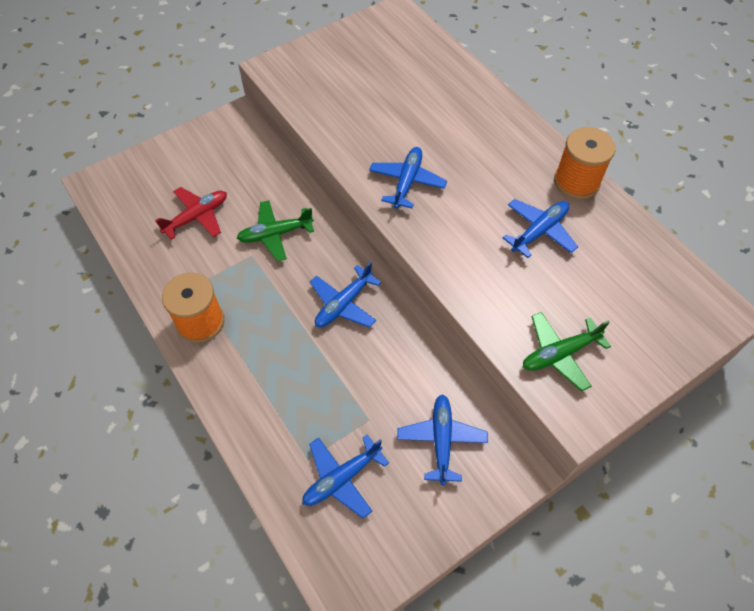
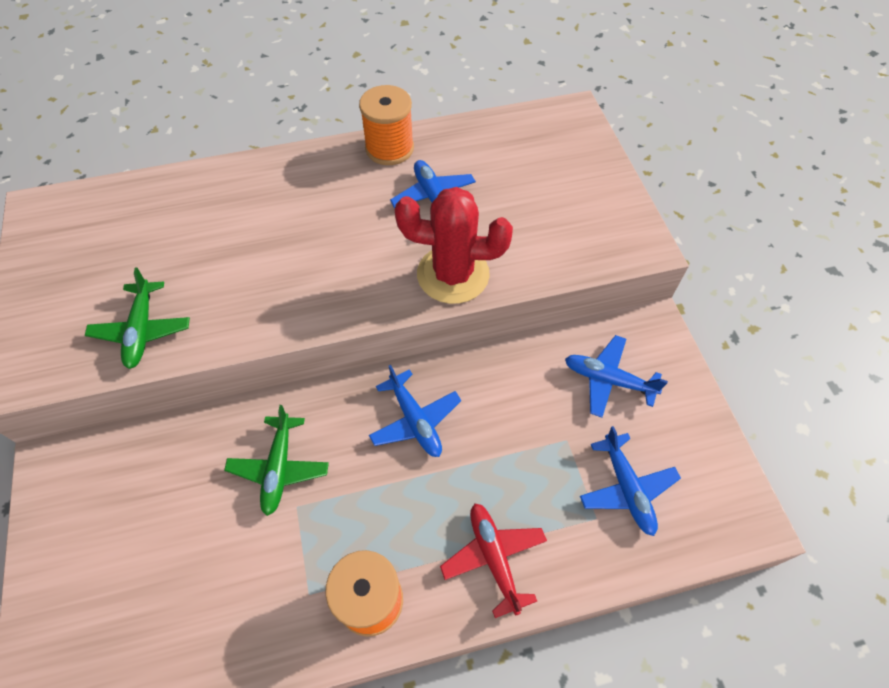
camera: 70 degrees left, 0 degrees up
red plane [155,187,227,240] -> red plane moved to [440,503,547,618]
blue plane [369,147,447,209] -> none
green plane [523,312,611,392] -> green plane moved to [85,267,190,369]
none -> red cactus [395,187,513,304]

